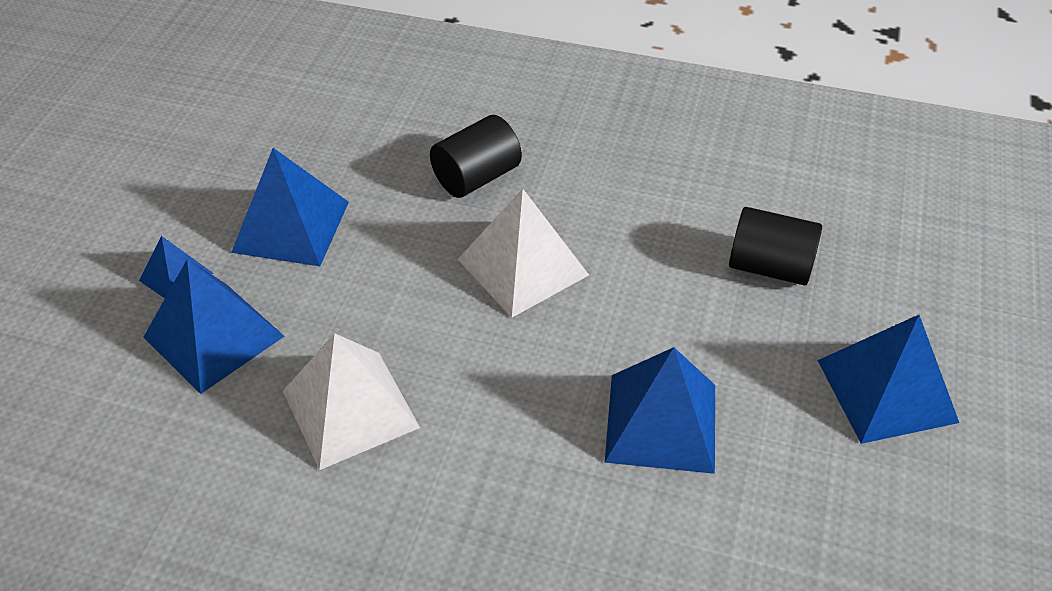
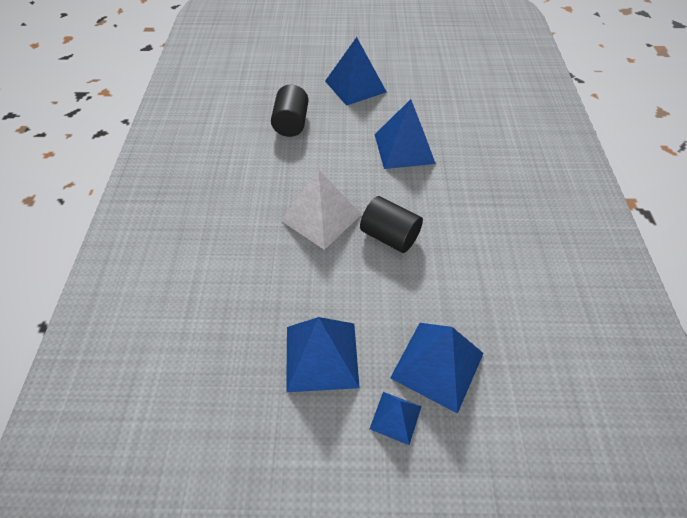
camera: 105 degrees left, 5 degrees up
white pyramid [283,333,420,470] -> none
black cylinder [430,115,522,198] -> black cylinder moved to [360,196,423,253]

